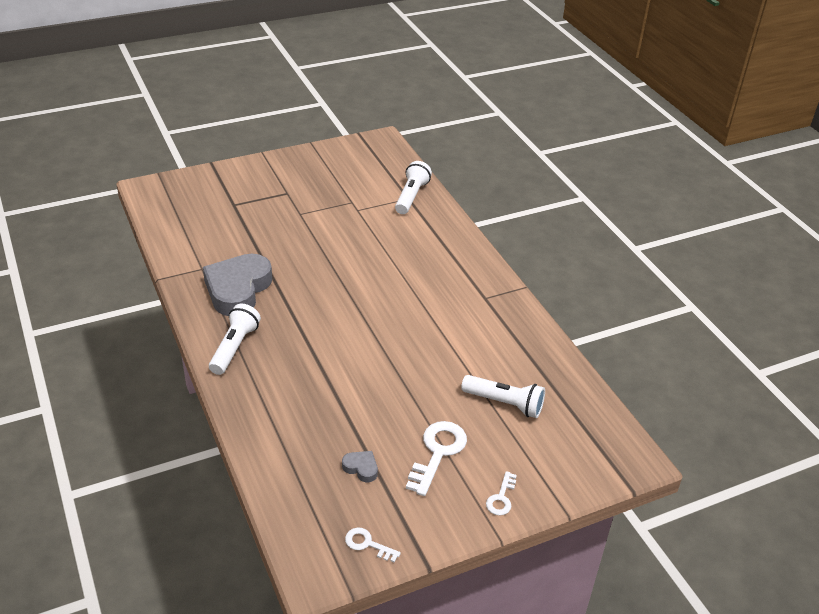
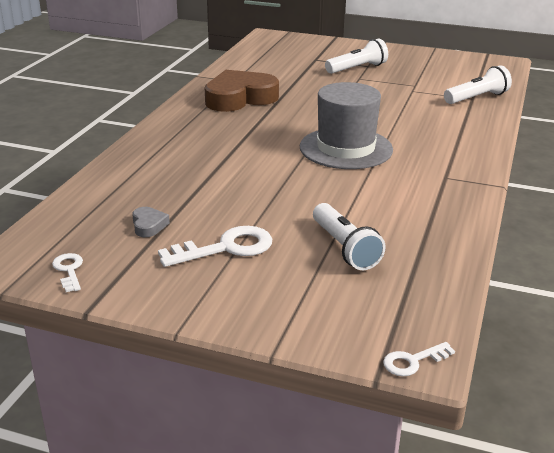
camera: 45 degrees right, 10 degrees down
grey heart [203,254,272,316] -> brown heart [205,70,279,112]
white flashlight [209,304,261,375] -> white flashlight moved to [325,39,388,74]
white key [486,471,517,515] -> white key moved to [383,342,455,376]
none -> grey hat [300,82,393,169]

